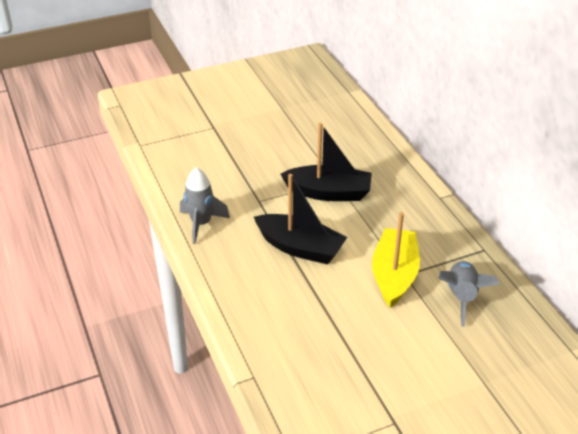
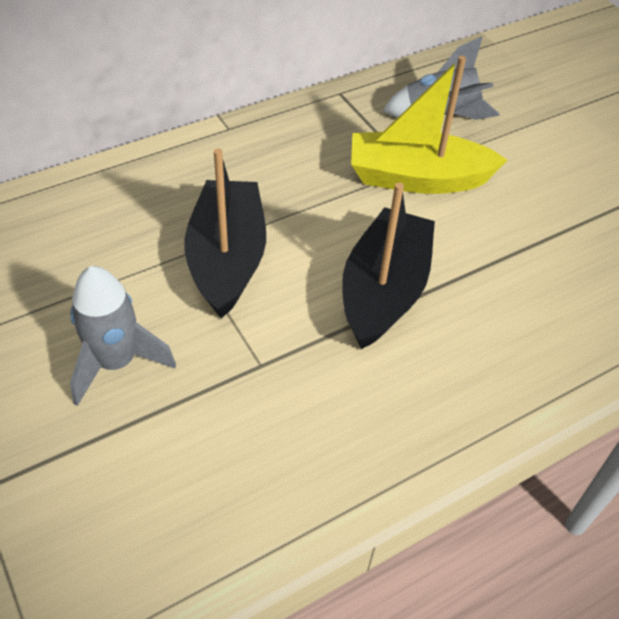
camera: 100 degrees left, 10 degrees up
grey rocket [180,167,230,244] -> grey rocket moved to [70,266,176,406]

